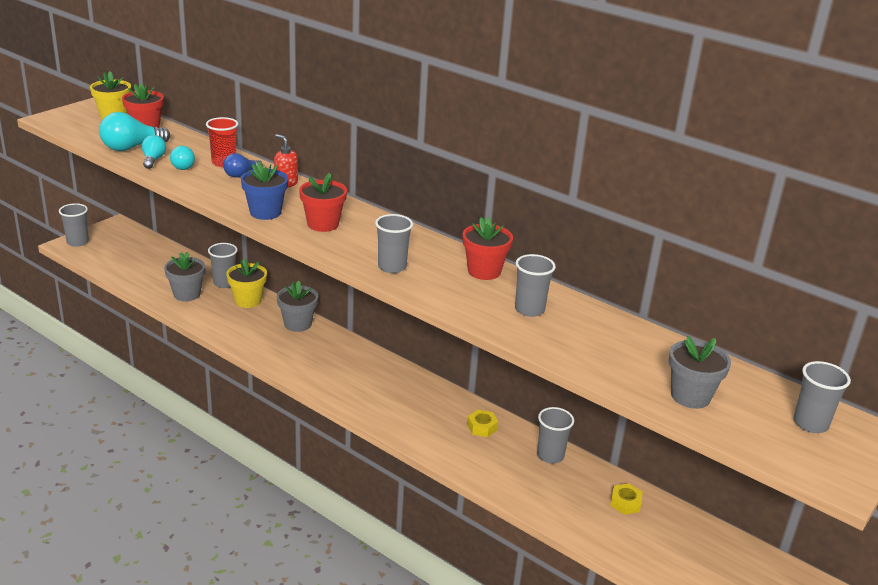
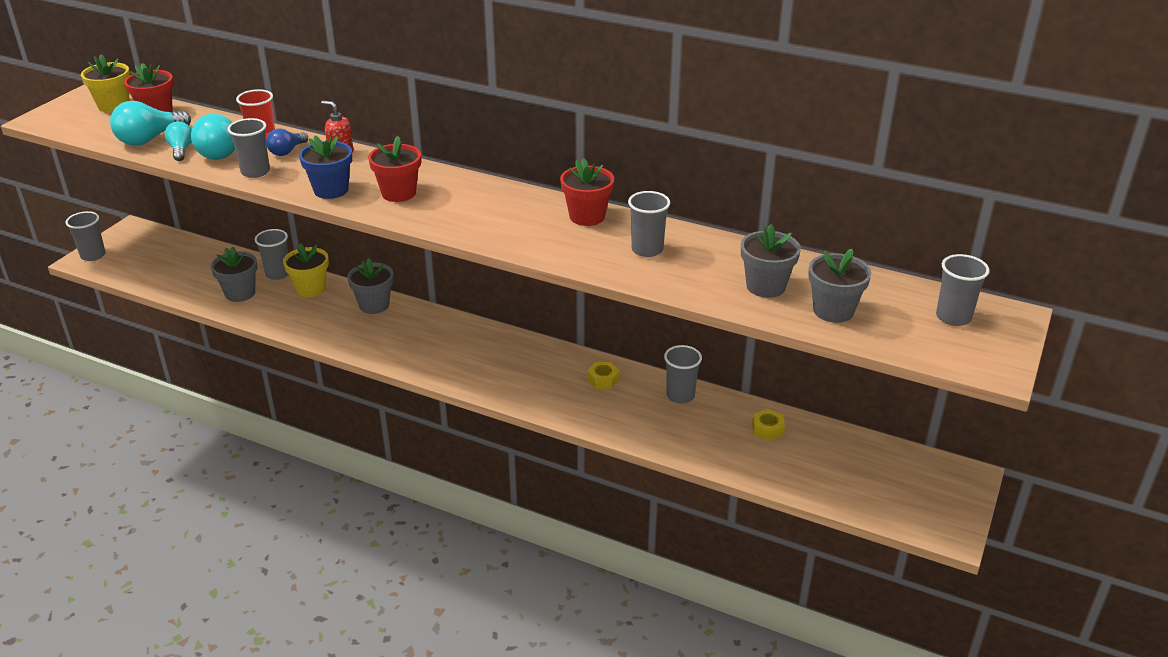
camera: 10 degrees left, 5 degrees up
turquoise light bulb [170,146,195,170] -> turquoise light bulb [191,114,235,160], size x1.65
grey cup [375,214,413,273] -> grey cup moved to [227,118,270,178]
none -> grey flower pot [741,224,801,298]

